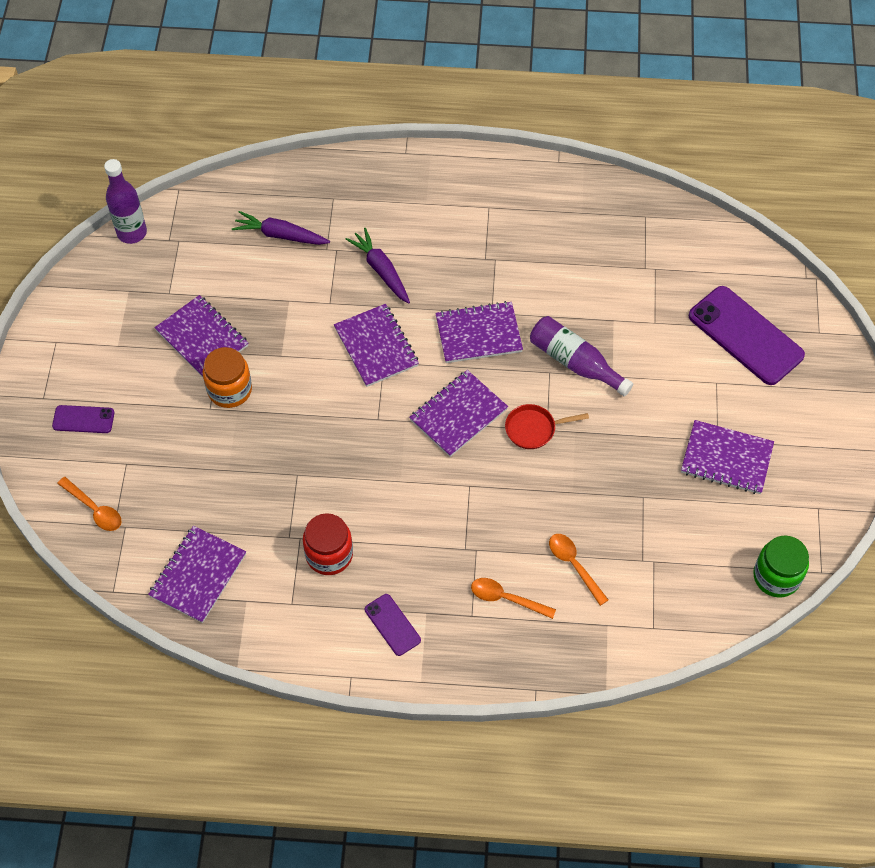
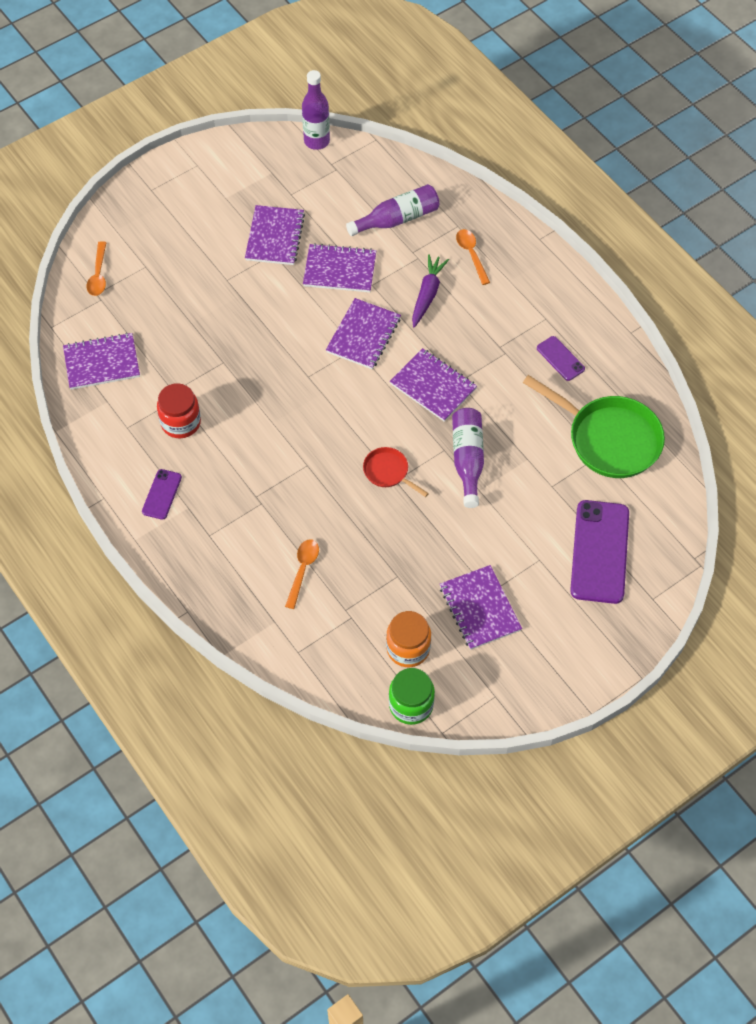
camera: 50 degrees right, 0 degrees up
purple phone [52,405,115,433] -> purple phone moved to [537,336,585,381]
orange jar [203,347,252,408] -> orange jar moved to [386,611,431,667]
purple carrot [232,211,330,245] -> purple bottle [346,184,439,236]
purple notebook [409,370,508,457] -> purple notebook moved to [303,243,377,292]
orange spoon [471,578,556,619] -> orange spoon moved to [456,229,490,285]
none -> green pan [523,375,665,478]

